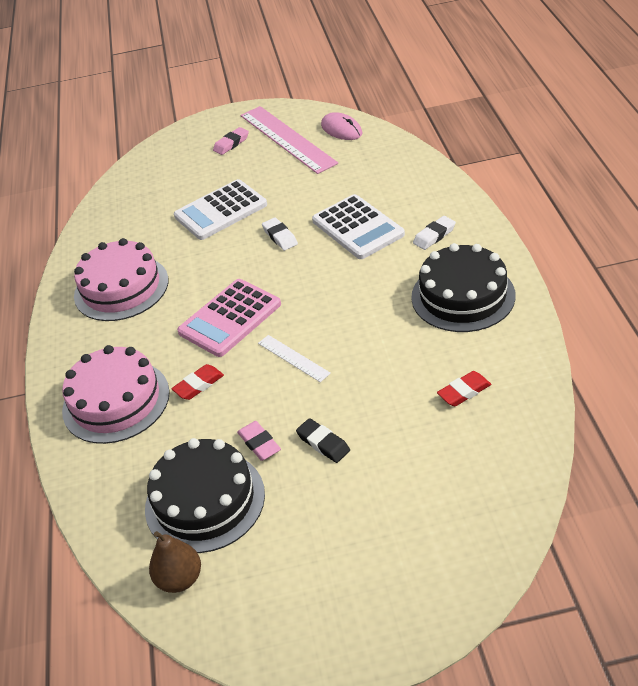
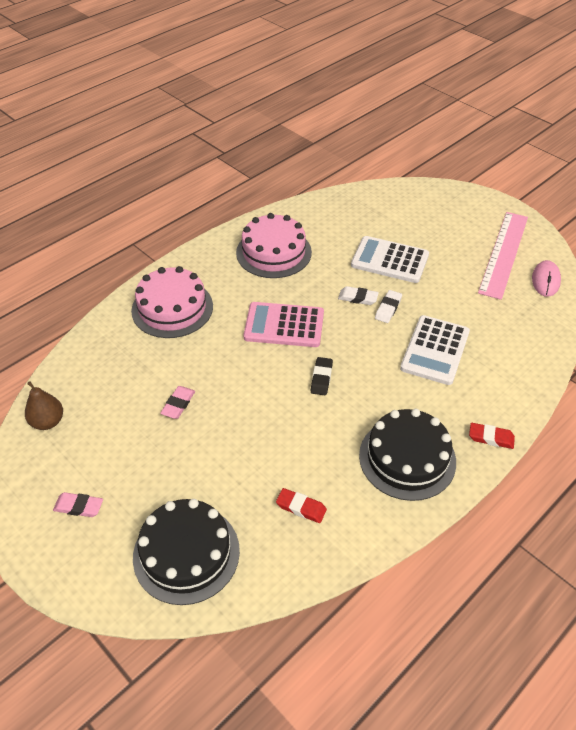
camera: 50 degrees right, 5 degrees up
black cake [145,438,265,553] -> black cake moved to [133,499,240,605]
red eraser [171,364,224,400] -> red eraser moved to [469,423,515,449]
pink eraser [213,127,249,155] -> pink eraser moved to [53,492,103,517]
white ruler [258,335,331,382] -> none
black eraser [296,418,350,463] -> black eraser moved to [311,357,333,395]
white eraser [413,216,456,250] -> white eraser moved to [338,286,379,305]

